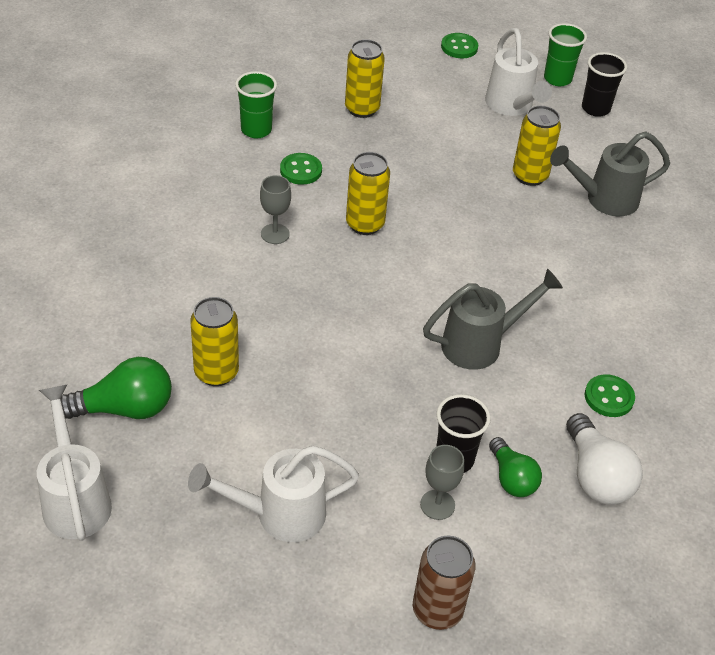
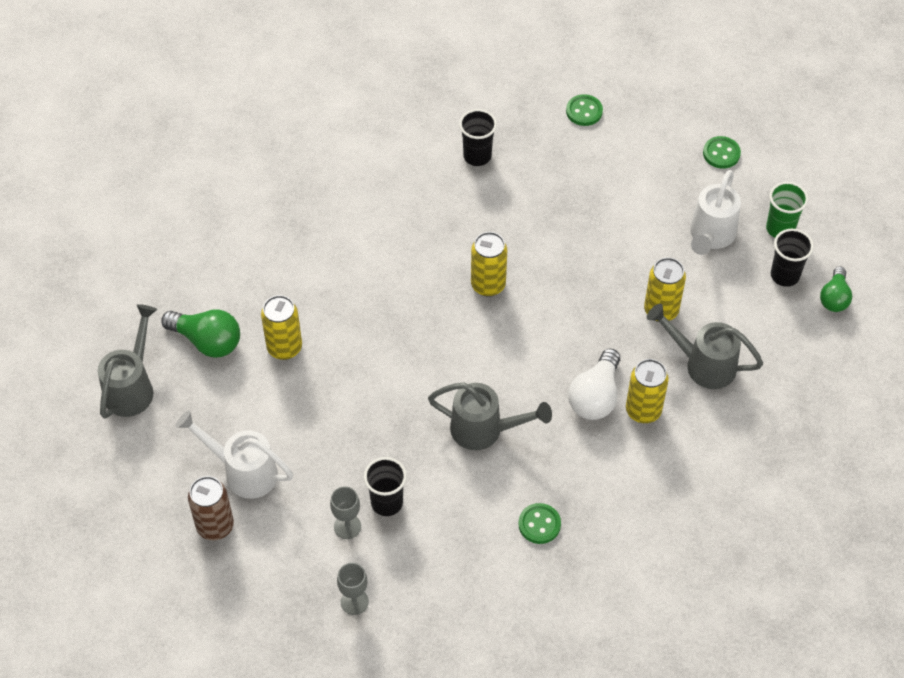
camera: 40 degrees right, 10 degrees up
white watering can [37,385,112,541] -> grey watering can [98,304,157,419]
green cup [235,71,277,138] -> black cup [459,109,497,166]
grey goblet [260,175,291,244] -> grey goblet moved to [337,563,369,615]
green button [280,153,322,185] -> green button moved to [566,94,603,126]
yellow can [345,39,385,118] -> yellow can moved to [626,359,669,423]
brown can [413,536,476,630] -> brown can moved to [188,476,234,540]
green light bulb [489,437,542,497] -> green light bulb moved to [820,266,852,312]
white light bulb [566,413,643,505] -> white light bulb moved to [568,348,620,420]

